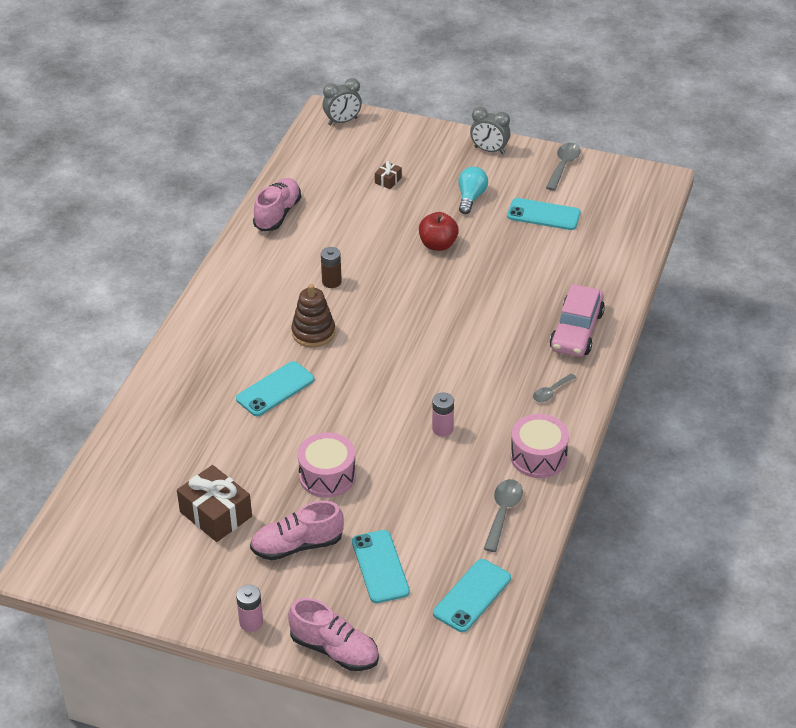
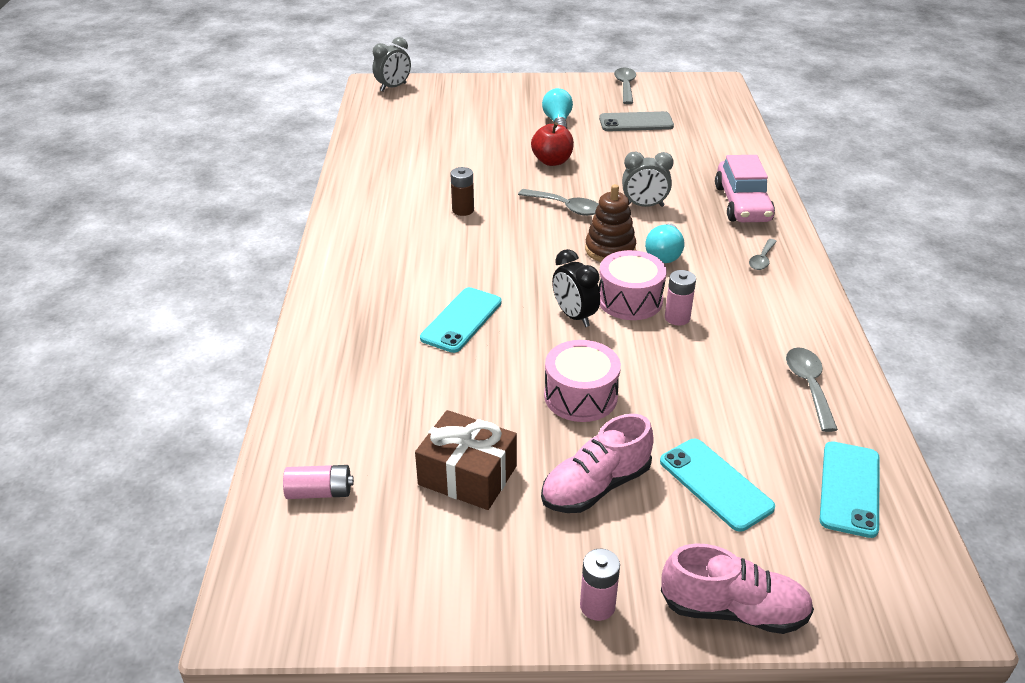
camera: 20 degrees left, 5 degrees down
pink shoe [253,178,301,231] -> none
brown stacking toy [291,284,335,347] -> brown stacking toy moved to [585,184,636,262]
brown gift [375,161,402,189] -> none
grey clock [470,107,511,154] -> grey clock moved to [622,151,674,207]
turquoise phone [507,198,581,230] -> grey phone [599,111,674,131]
pink drum [511,414,569,478] -> pink drum moved to [599,250,667,320]
none -> pink battery [283,465,354,499]
none -> grey spoon [518,189,599,216]
none -> black clock [552,249,600,327]
none -> turquoise light bulb [645,223,685,263]

